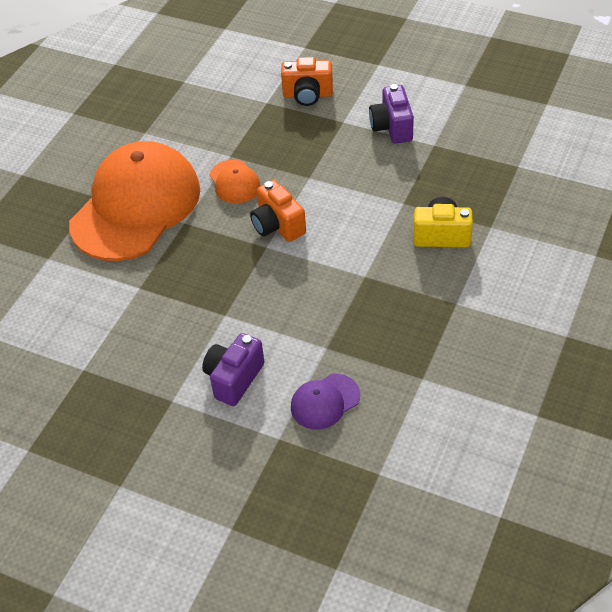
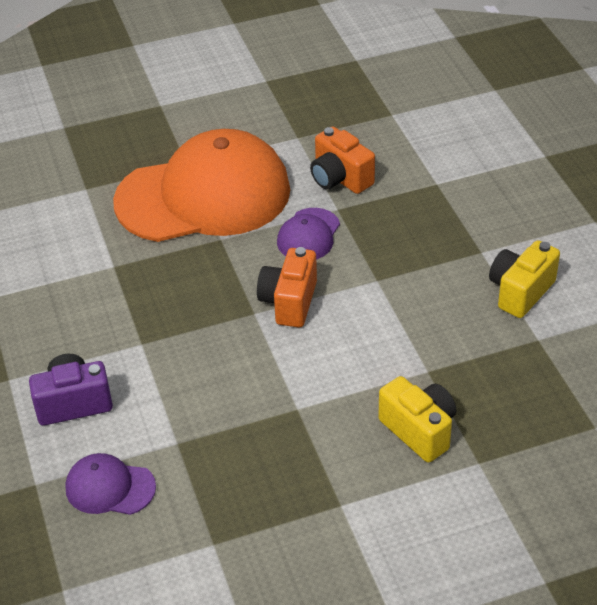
camera: 45 degrees right, 5 degrees down
orange cap [210,160,260,204] -> purple cap [277,208,340,260]
orange camera [281,57,333,106] -> orange camera moved to [310,126,375,194]
purple camera [369,84,414,144] -> yellow camera [489,240,560,318]

